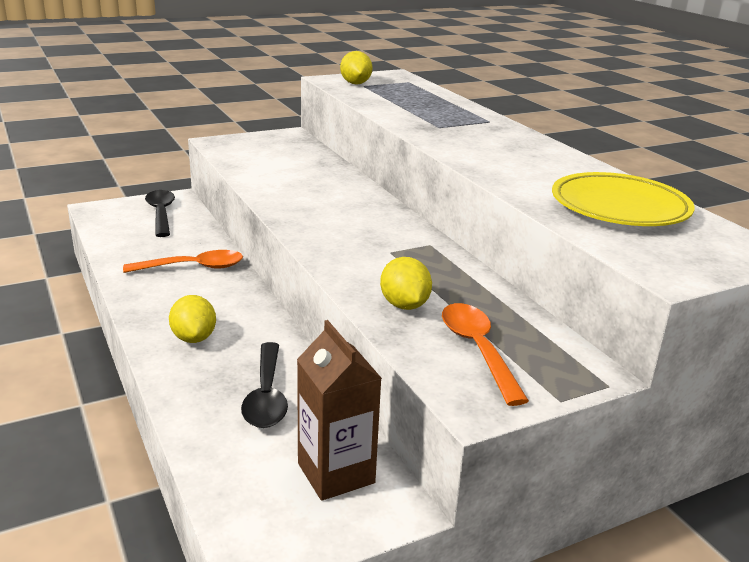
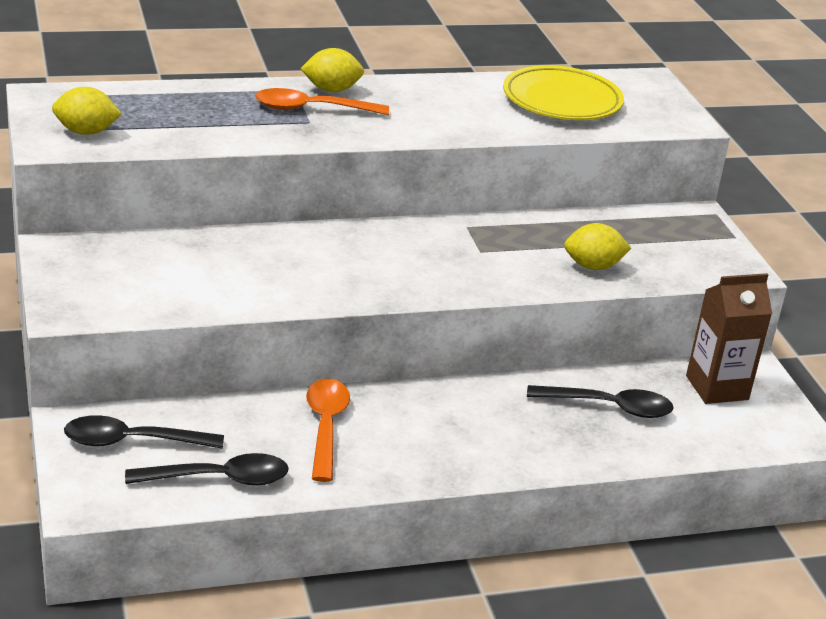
camera: 80 degrees left, 5 degrees up
yellow lemon [169,295,216,343] -> yellow lemon moved to [300,48,364,92]
orange spoon [442,303,529,406] -> orange spoon moved to [255,88,389,115]
none -> black spoon [125,453,289,485]

